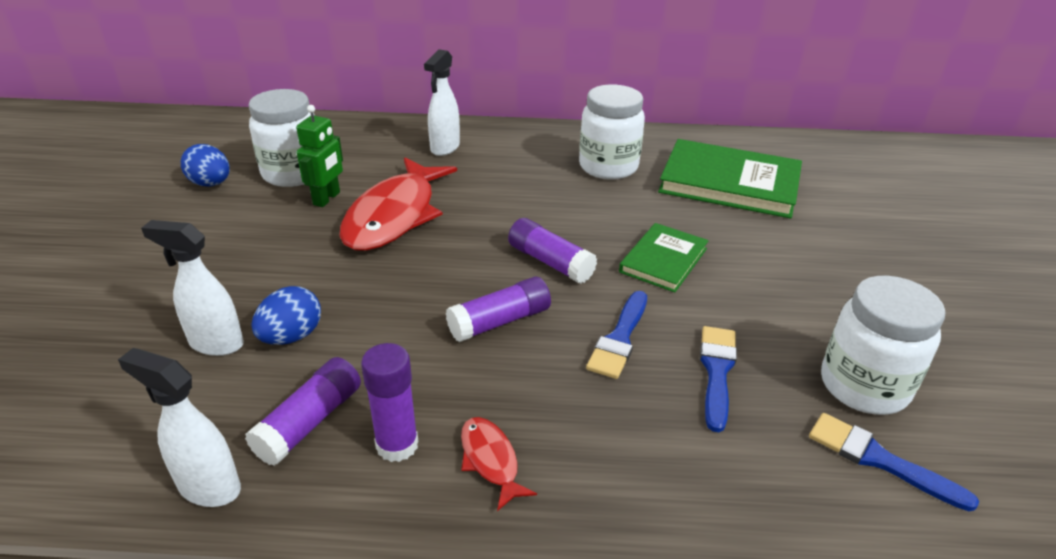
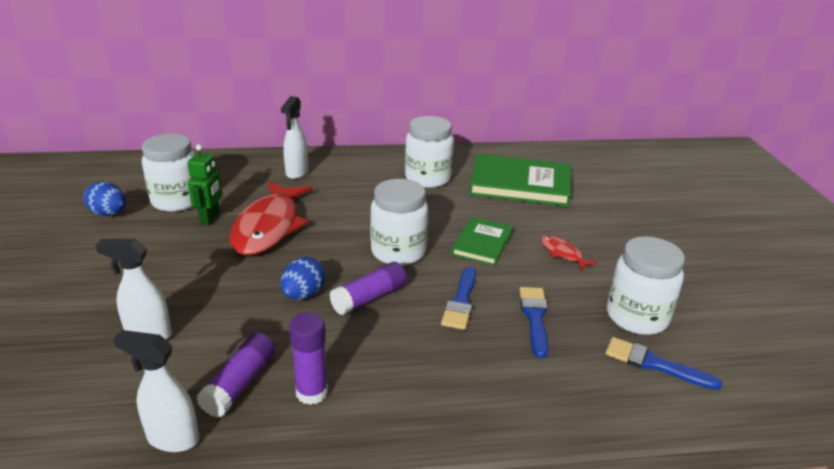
camera: 10 degrees left, 5 degrees down
blue egg [251,286,321,345] -> blue egg moved to [280,257,325,300]
red fish [461,417,537,511] -> red fish moved to [541,235,598,271]
purple glue stick [508,218,597,284] -> white jar [370,179,428,266]

